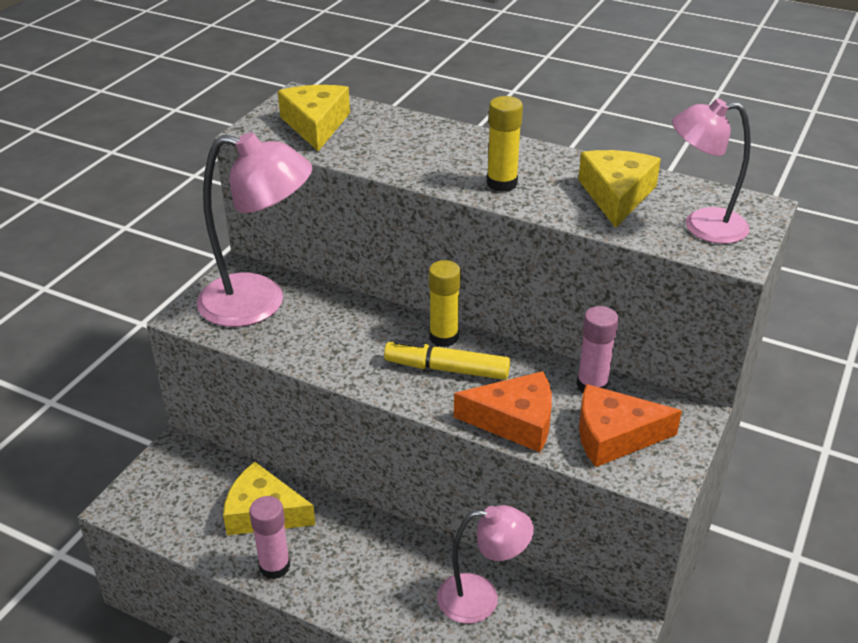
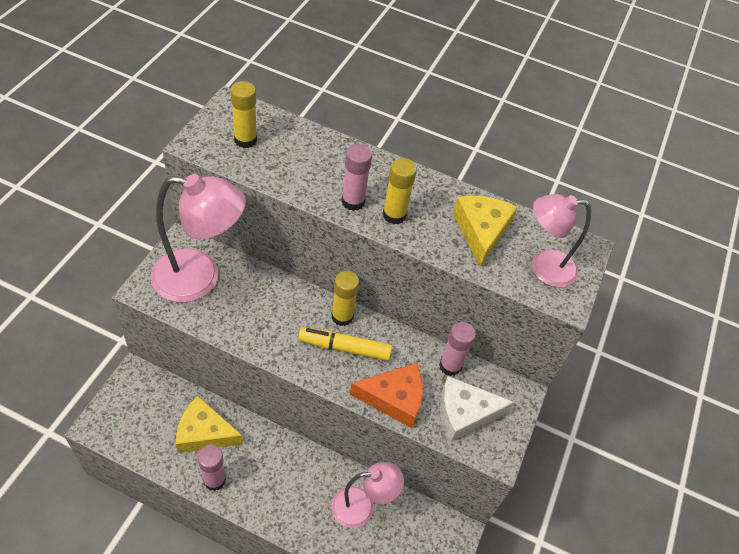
camera: 10 degrees left, 15 degrees up
yellow cheese [278,85,350,151] -> yellow glue stick [231,81,257,148]
orange cheese [579,384,682,467] -> white cheese [440,376,515,442]
none -> pink glue stick [341,144,372,211]

